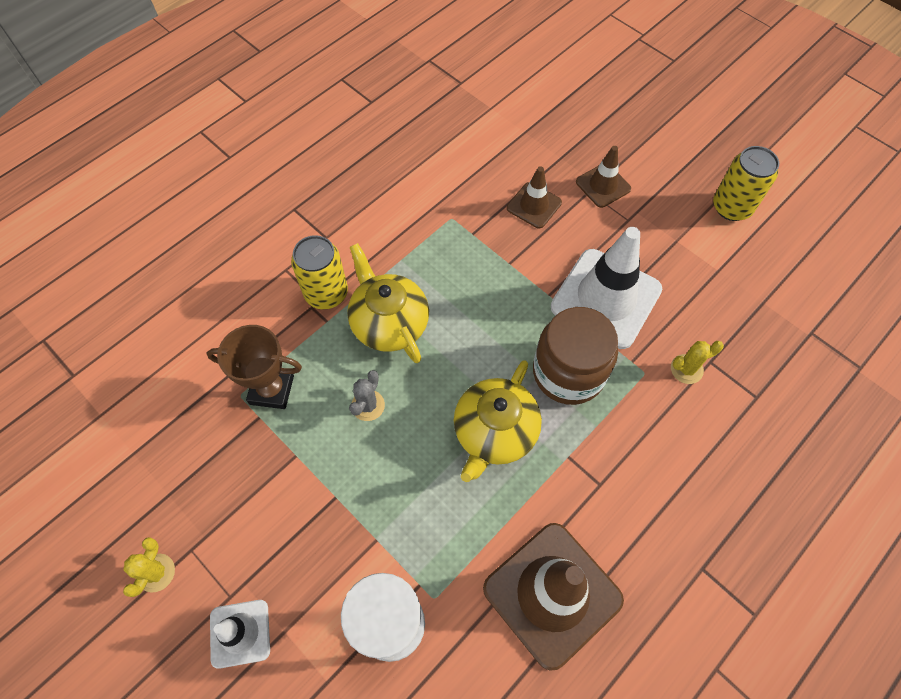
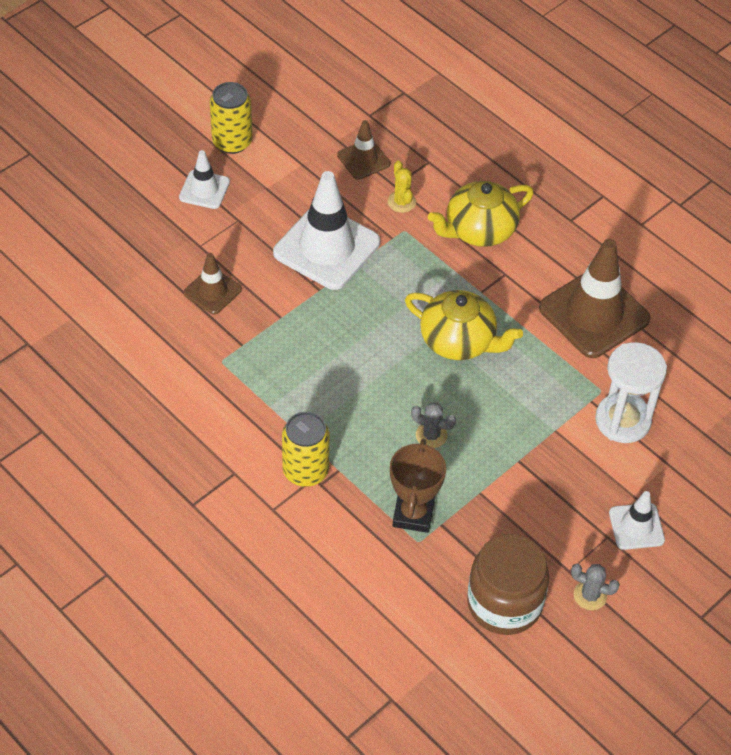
camera: 90 degrees left, 10 degrees down
yellow cactus [123,537,175,597] -> grey cactus [571,564,620,610]
yellow teapot [347,243,429,363] -> yellow teapot moved to [428,181,534,247]
brown jar [533,307,618,405] -> brown jar moved to [467,534,549,635]
brown traffic cone [576,146,631,208] -> brown traffic cone moved to [337,120,390,180]
none -> white traffic cone [179,150,230,209]

